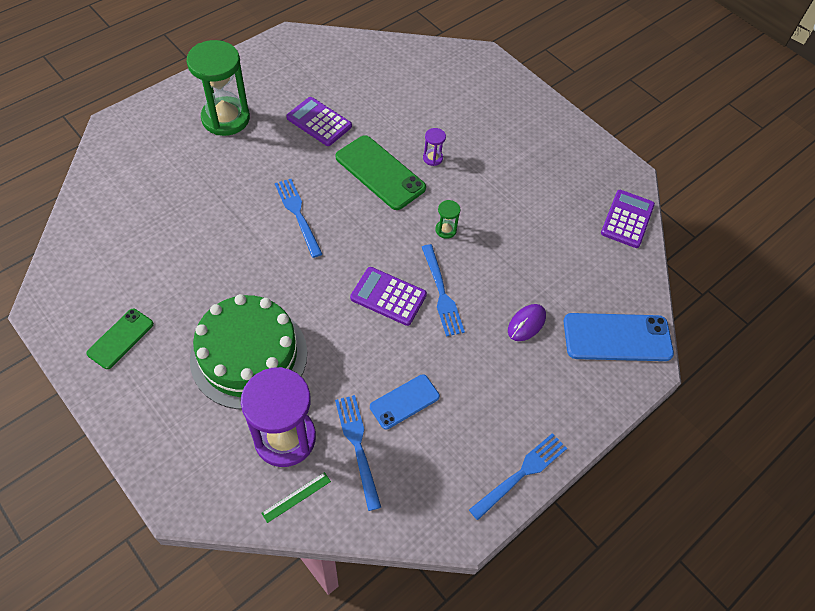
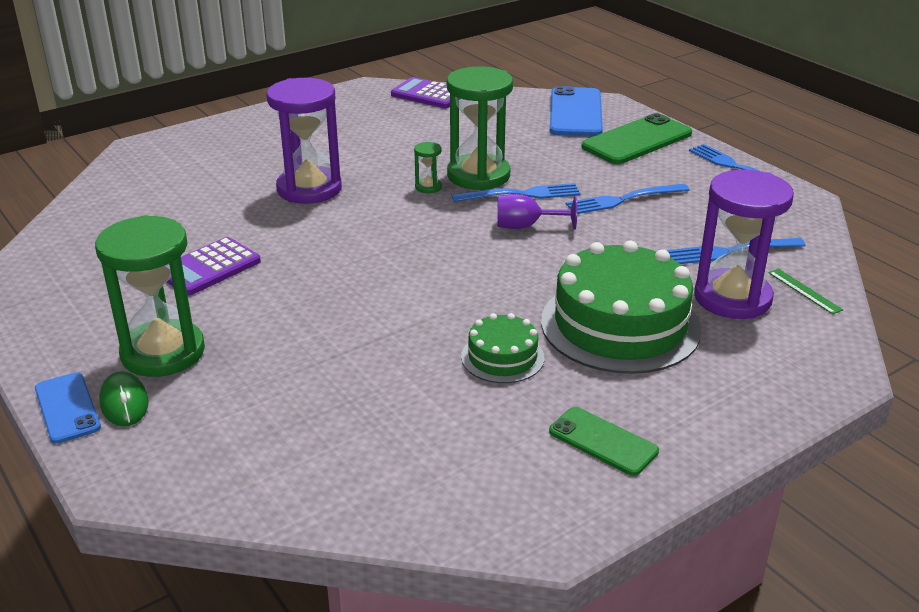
camera: 80 degrees left, 25 degrees down
blue fork [275,179,322,258] -> blue fork moved to [565,184,689,214]
green phone [336,135,426,210] -> green phone moved to [581,113,692,164]
purple calculator [350,267,427,326] -> purple goblet [497,194,577,230]
blue phone [370,374,440,430] -> blue phone moved to [35,372,101,444]
purple hourglass [423,128,446,166] -> purple hourglass [266,78,342,204], size x2.40
purple mouse [508,304,546,341] -> none
none -> green mouse [99,371,149,426]
none -> green hourglass [447,66,513,190]
none -> green cake [461,313,544,383]

